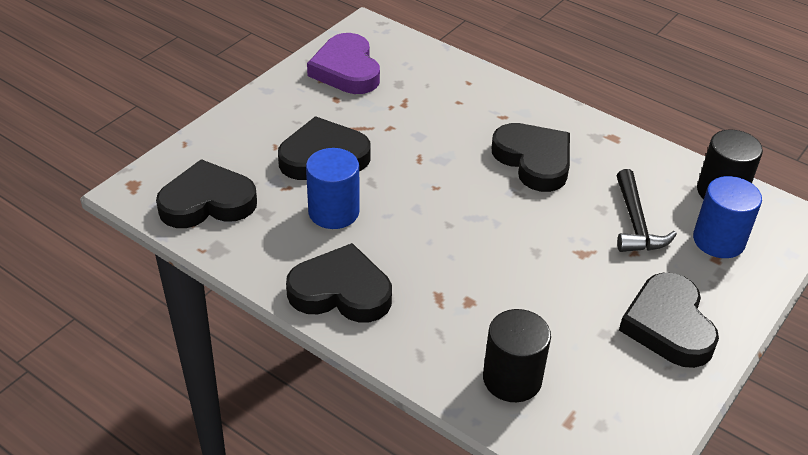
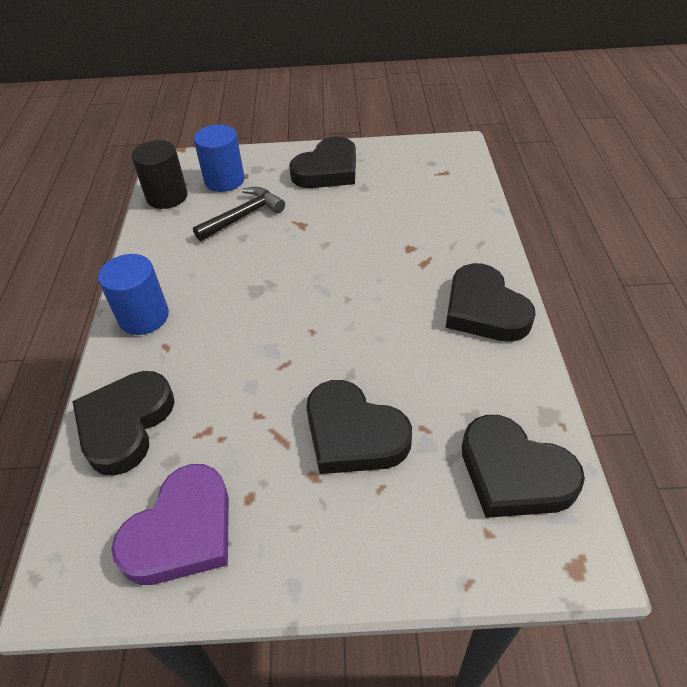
camera: 125 degrees left, 5 degrees up
blue cylinder [306,148,360,229] -> blue cylinder moved to [98,254,169,335]
black cylinder [483,309,551,402] -> none
black heart [492,123,570,192] -> black heart moved to [72,371,175,476]

